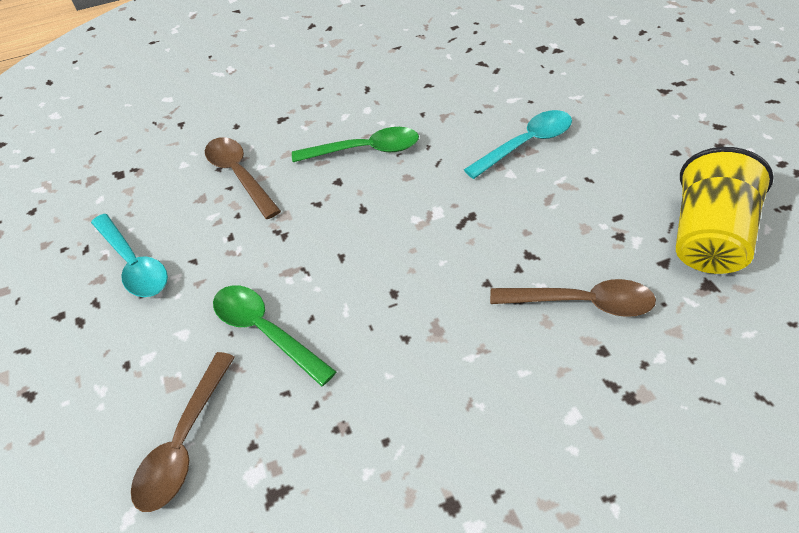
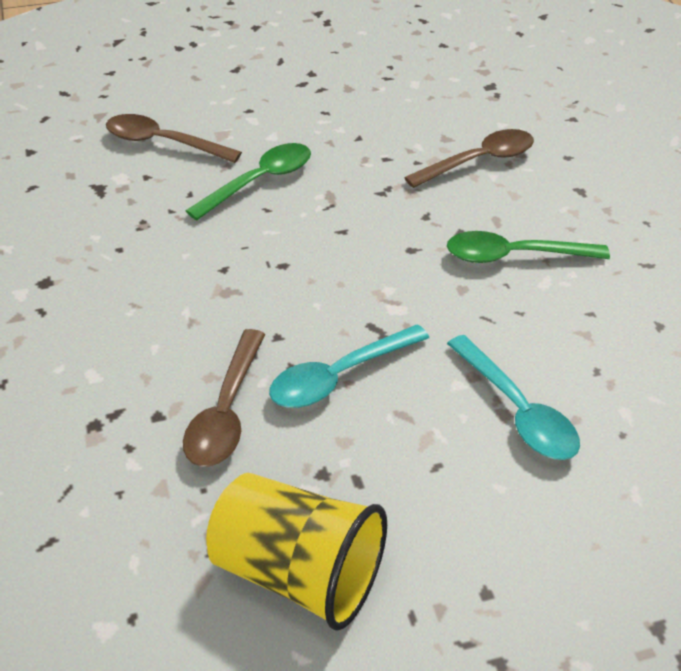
camera: 90 degrees right, 5 degrees down
turquoise spoon [91,214,168,297] -> turquoise spoon moved to [269,324,429,408]
green spoon [292,127,419,162] -> green spoon turned 90 degrees clockwise [447,231,610,263]

